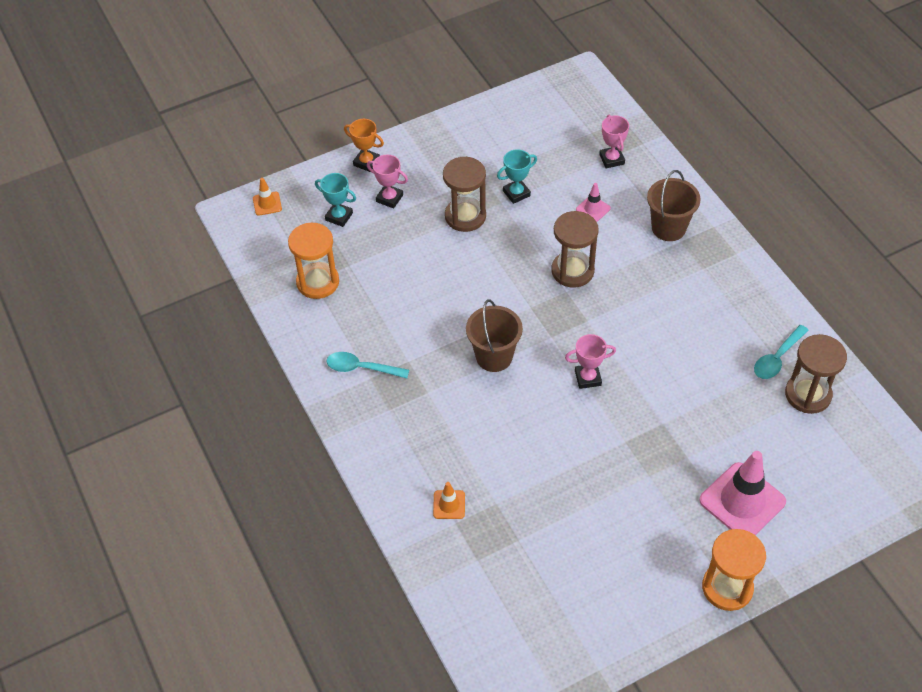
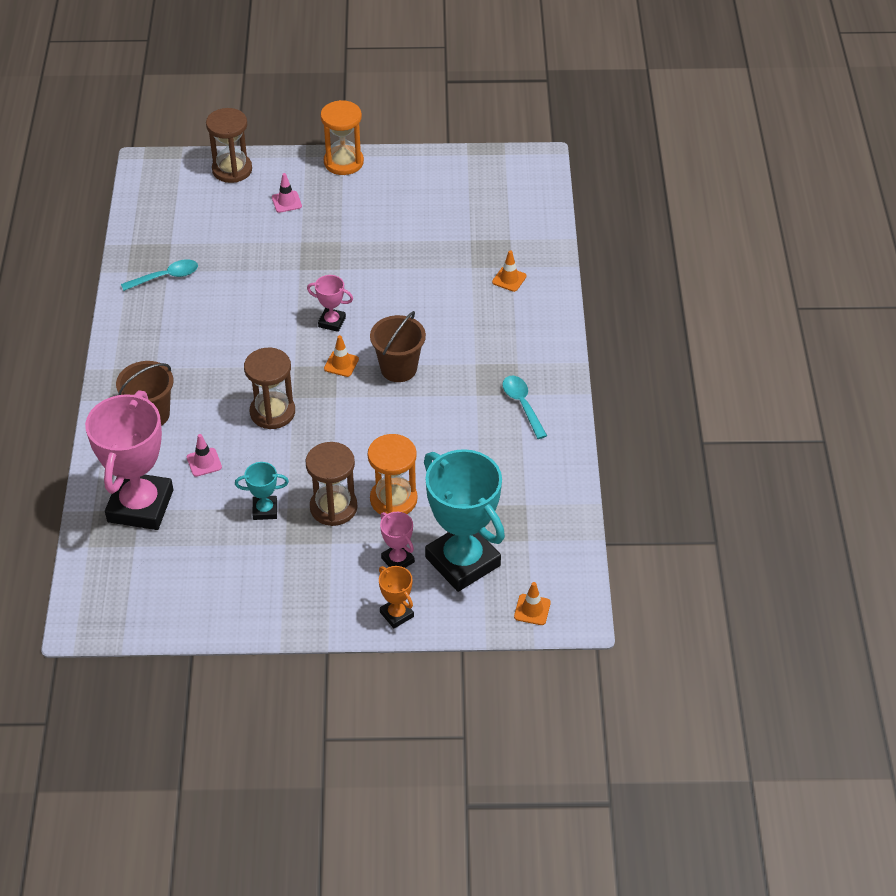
camera: 155 degrees left, 5 degrees down
orange hourglass [288,223,339,299] -> orange hourglass moved to [368,434,417,515]
turquoise trophy [315,173,356,227] -> turquoise trophy [424,449,505,592], size x2.24
turquoise spoon [327,352,409,379] -> turquoise spoon turned 150 degrees counterclockwise [502,376,547,439]
pink trophy [599,115,629,169] -> pink trophy [85,390,173,530], size x2.24
pink traffic cone [699,451,786,535] -> pink traffic cone [272,173,302,213], size x0.48
brown hourglass [785,334,847,414] -> brown hourglass moved to [206,108,252,183]
none -> orange traffic cone [324,335,359,377]

